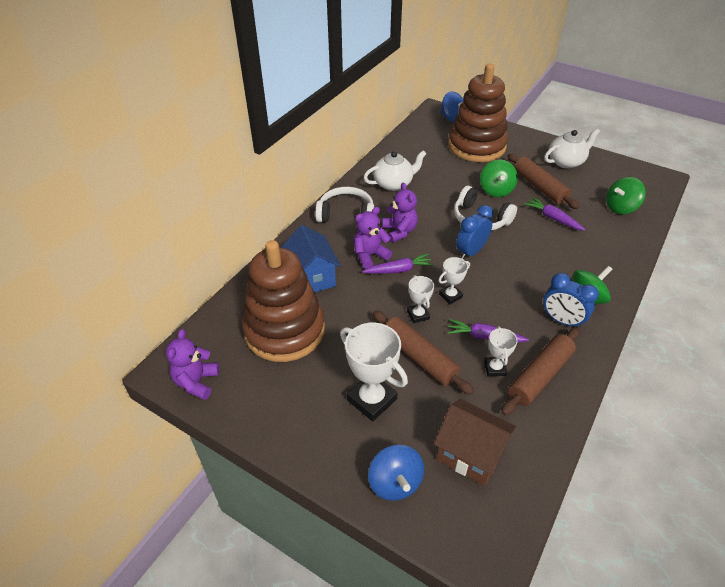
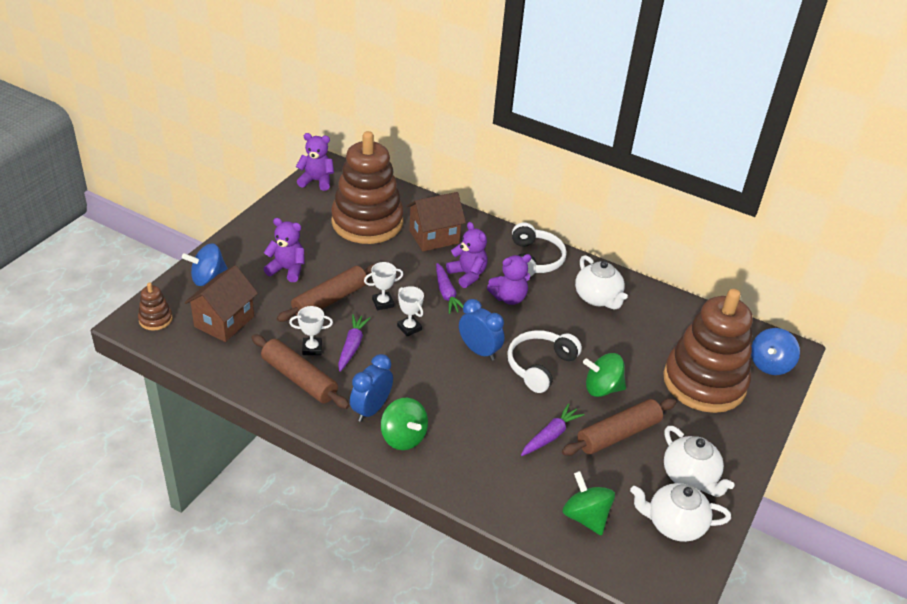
camera: 85 degrees right, 5 degrees down
blue house [281,225,341,292] -> brown house [406,192,466,251]
white trophy [340,323,408,422] -> purple teddy bear [264,218,304,282]
none -> brown stacking toy [138,283,173,331]
none -> white teapot [630,483,731,542]

